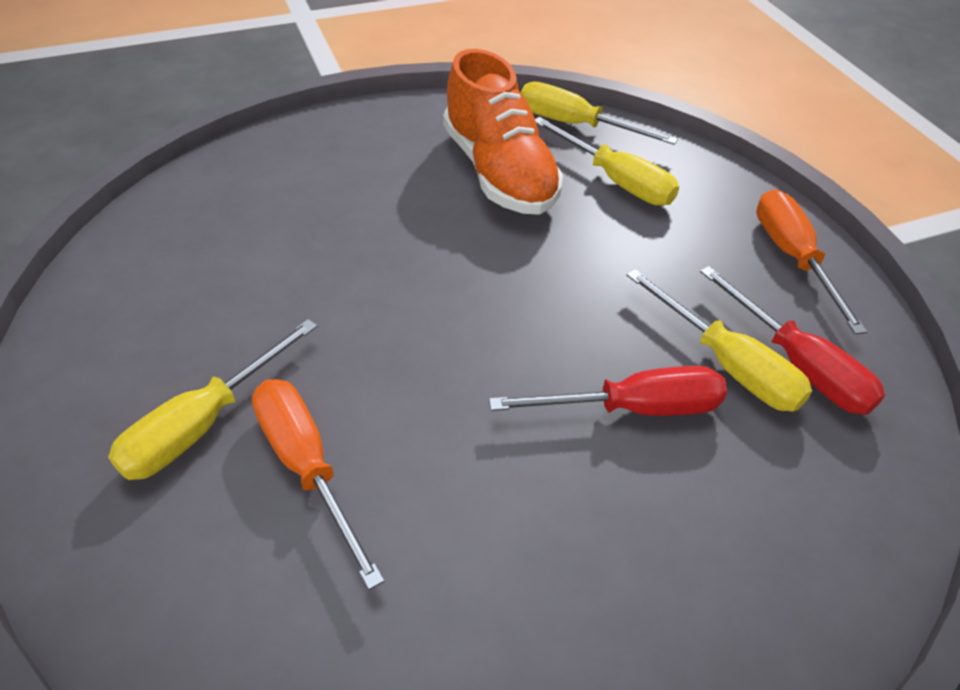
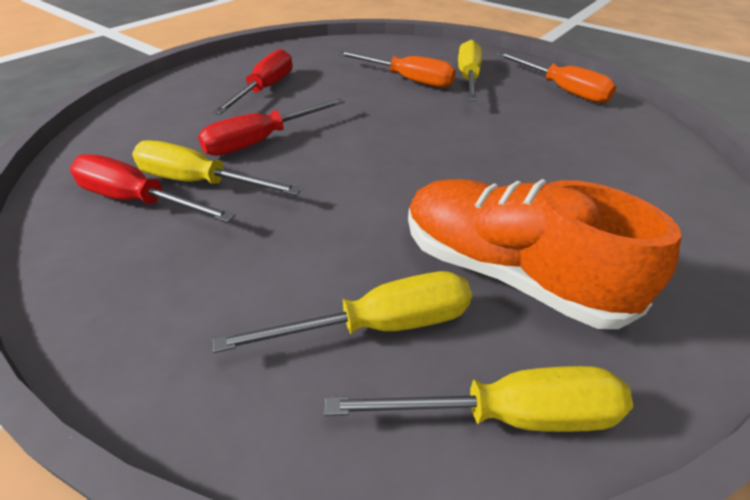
camera: 150 degrees right, 5 degrees down
yellow screwdriver [535,117,679,206] -> yellow screwdriver turned 150 degrees clockwise [213,271,472,353]
orange screwdriver [756,190,868,335] -> orange screwdriver moved to [497,52,617,103]
none -> red screwdriver [213,49,292,115]

